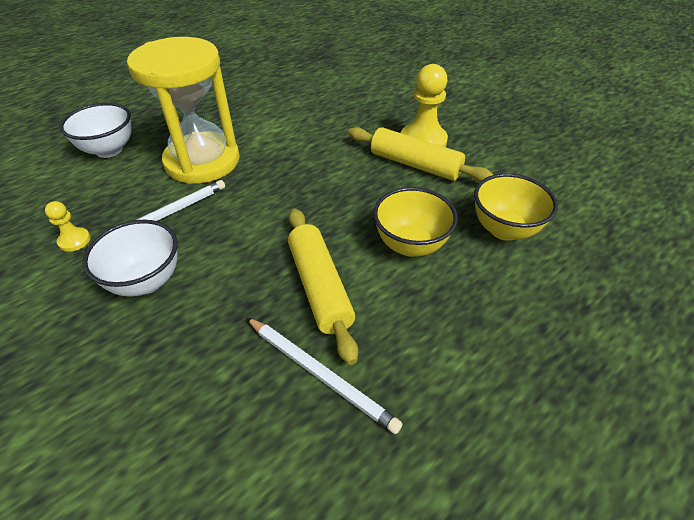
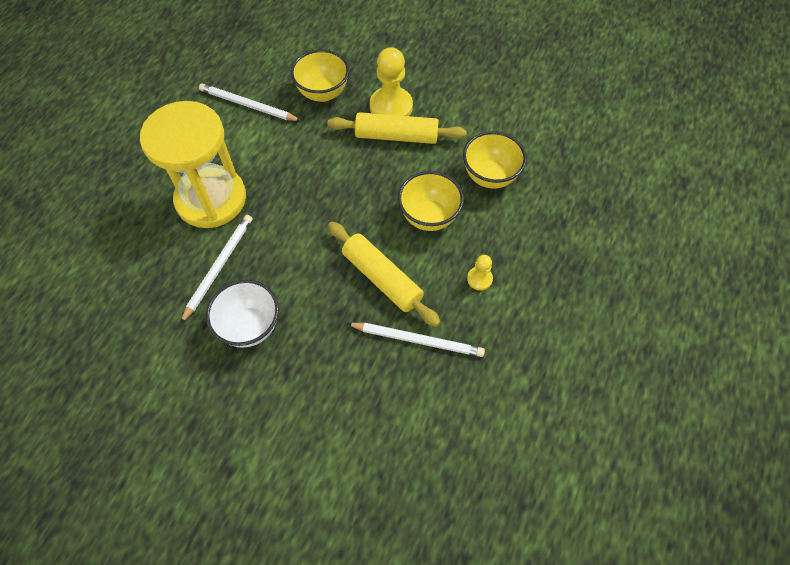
camera: 25 degrees left, 15 degrees up
yellow pawn [45,201,91,252] -> yellow pawn moved to [467,255,493,291]
white bowl [60,103,132,158] -> none
none -> white pencil [199,84,301,121]
none -> yellow bowl [291,49,349,102]

